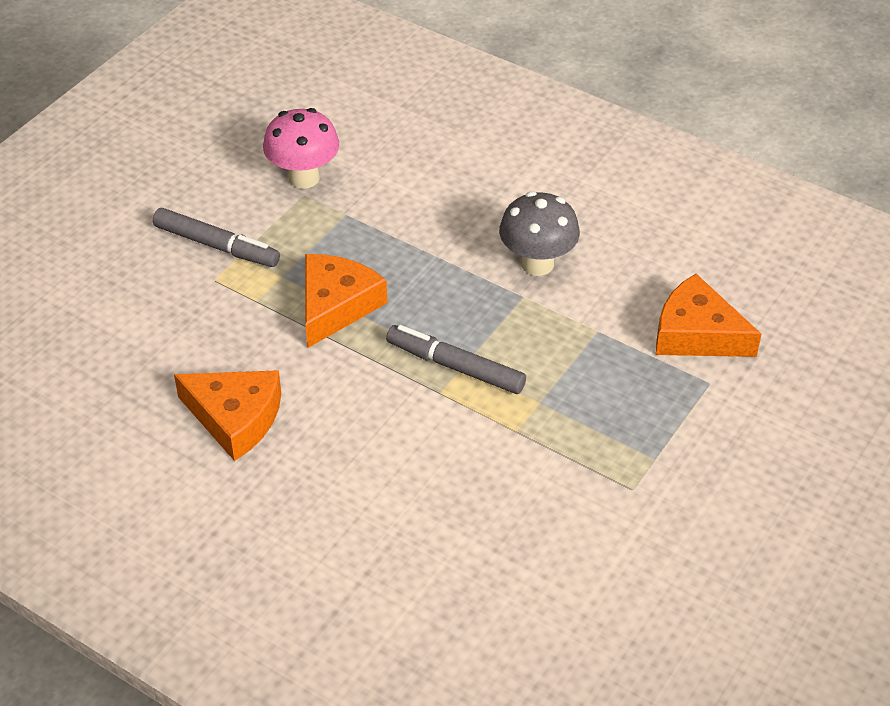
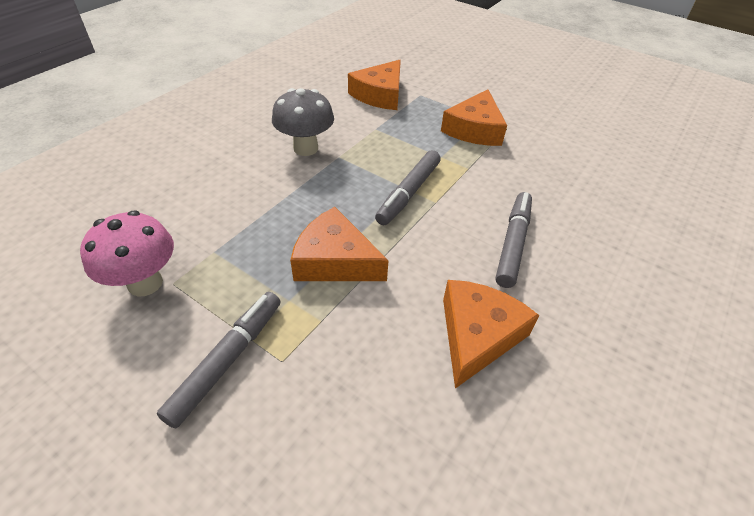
camera: 90 degrees left, 0 degrees up
none -> orange cheese [441,89,507,146]
none -> grey marker [496,192,532,288]

